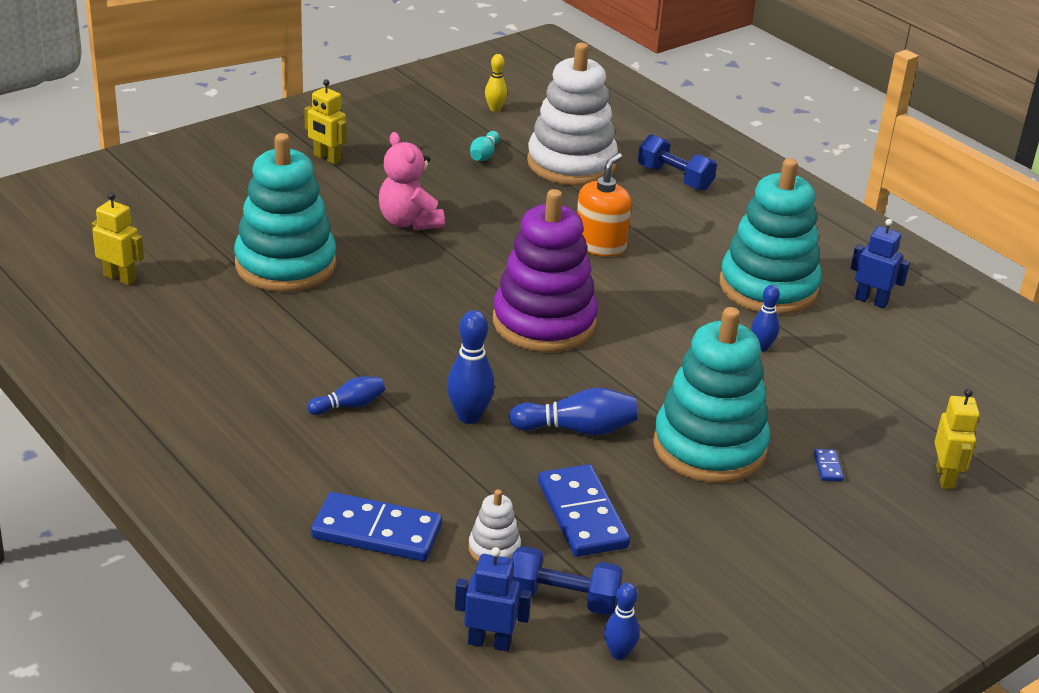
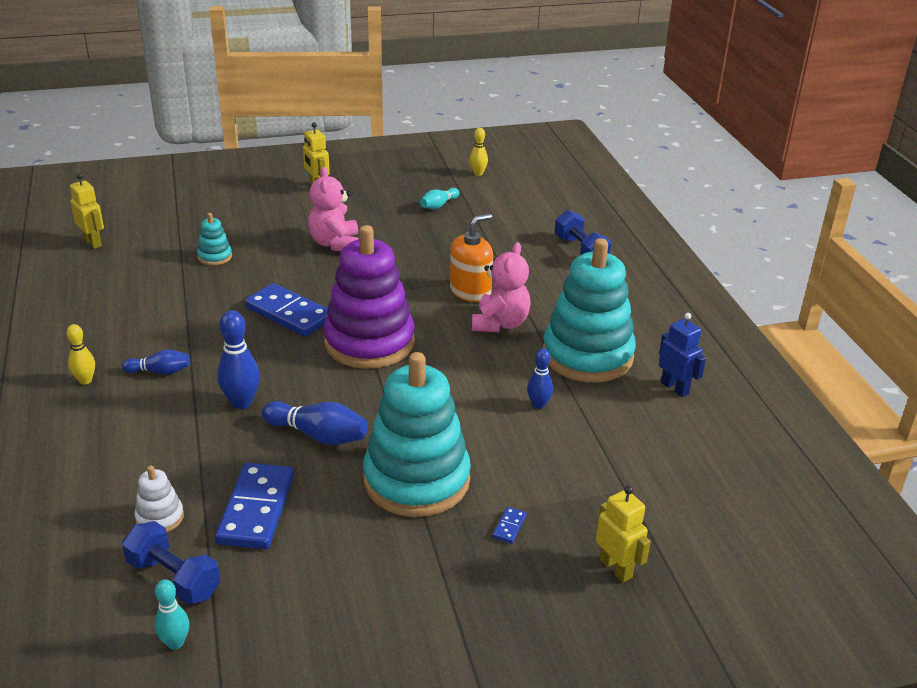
camera: 25 degrees right, 0 degrees up
turquoise stacking toy [234,133,336,292] -> turquoise stacking toy [197,213,232,265], size x0.42
blue domino [311,492,442,561] -> blue domino moved to [245,283,328,337]
blue robot [455,547,532,651] -> none
white stacking toy [527,43,618,185] -> none
blue bowling pin [604,583,640,660] -> turquoise bowling pin [154,579,189,650]
yellow robot [934,389,980,489] -> yellow robot turned 60 degrees counterclockwise [596,486,651,582]
none -> yellow bowling pin [67,324,95,385]
none -> pink teddy bear [472,242,531,332]

